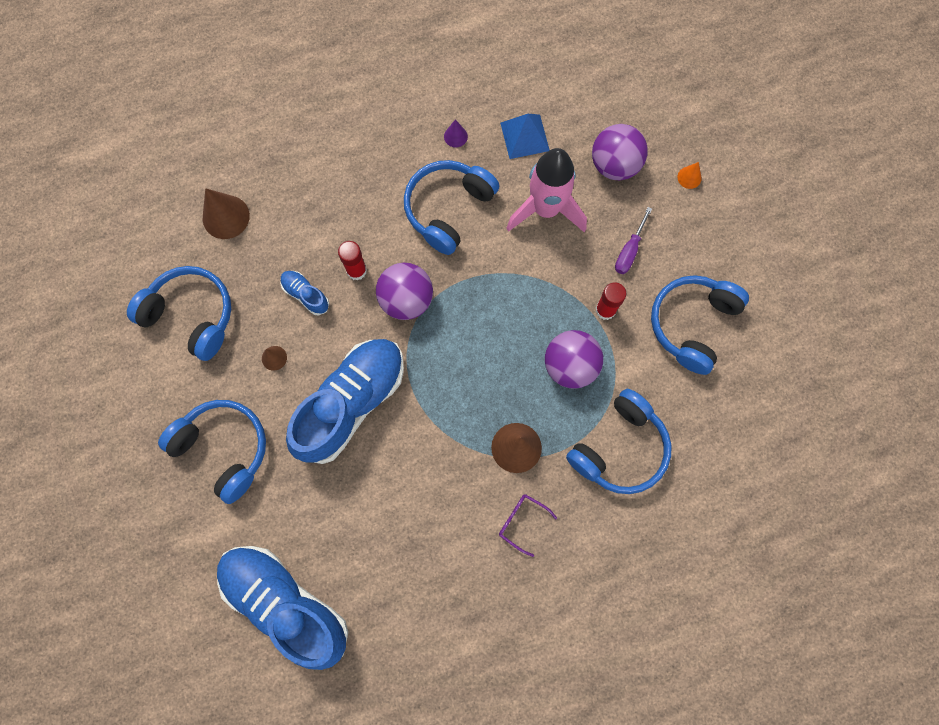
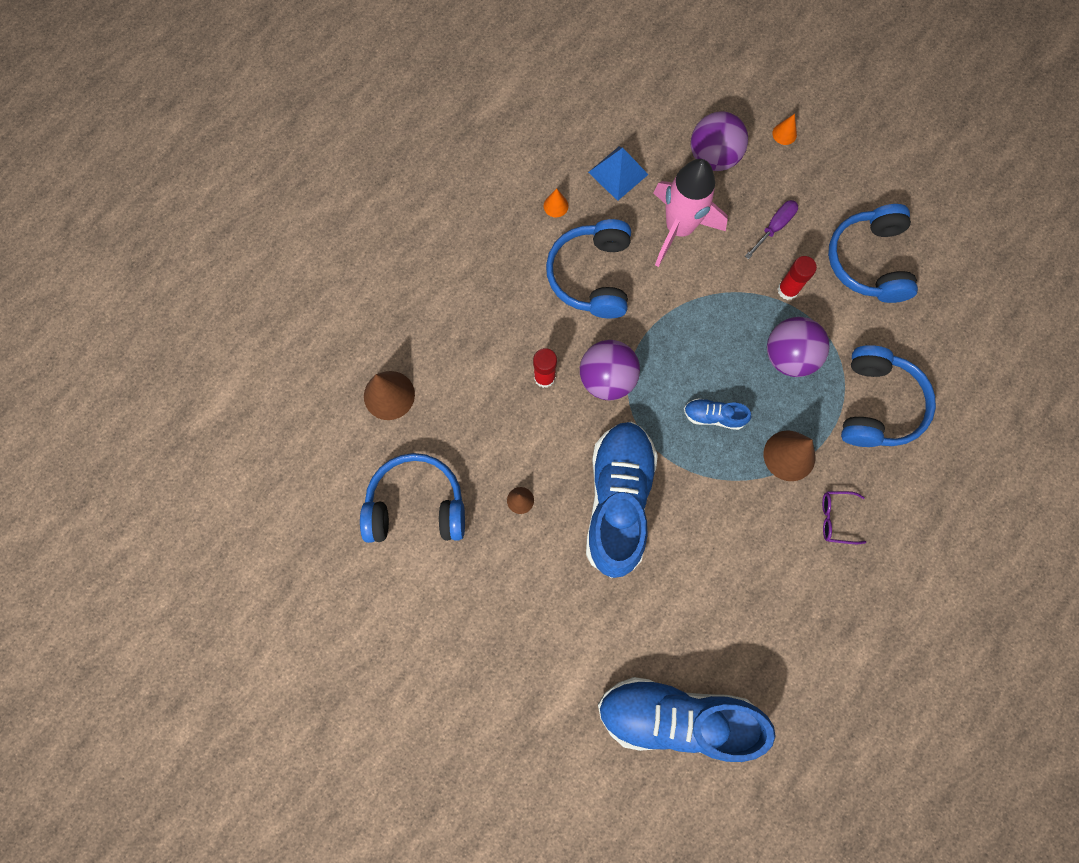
camera: 30 degrees left, 0 degrees up
blue headphones [158,400,266,504] -> none
blue shoe [280,271,329,315] -> blue shoe moved to [684,398,752,430]
purple cone [444,119,468,147] -> orange cone [544,188,569,217]
purple screwdriver [615,207,652,274] -> purple screwdriver turned 135 degrees counterclockwise [745,200,798,259]

